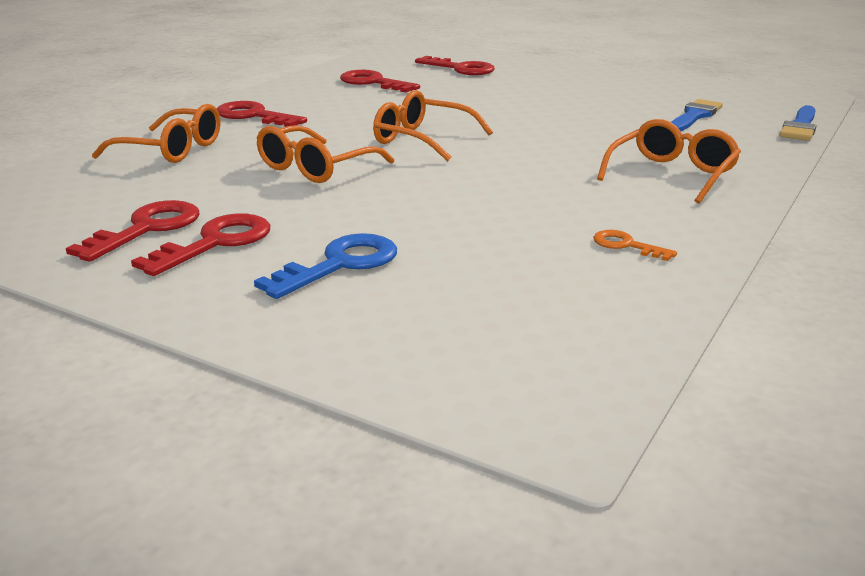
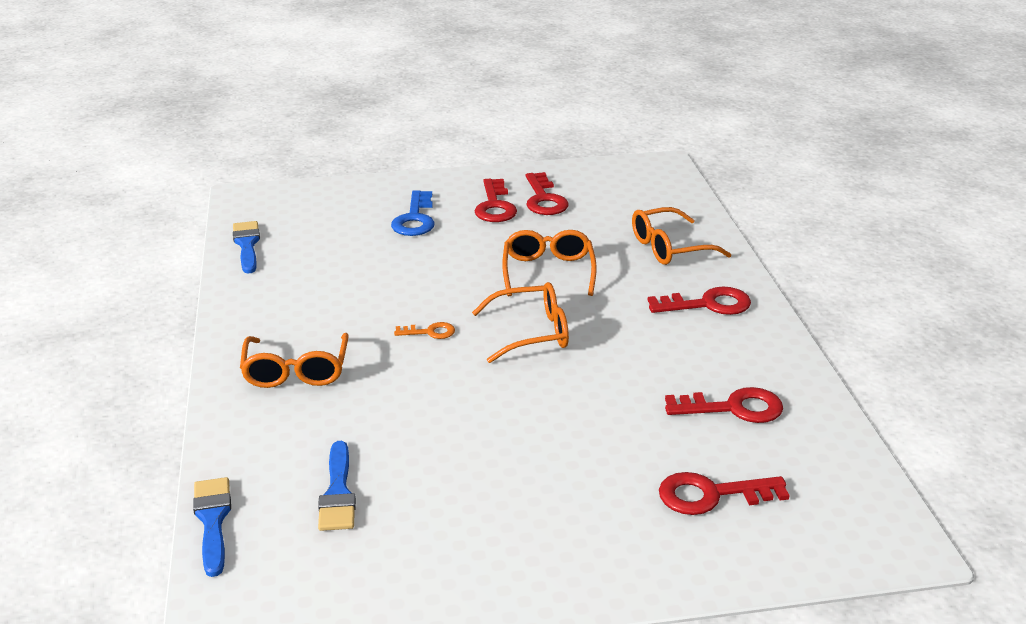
camera: 140 degrees right, 5 degrees up
orange key [593,230,677,261] -> orange key moved to [394,322,455,339]
none -> blue brush [233,221,260,274]

